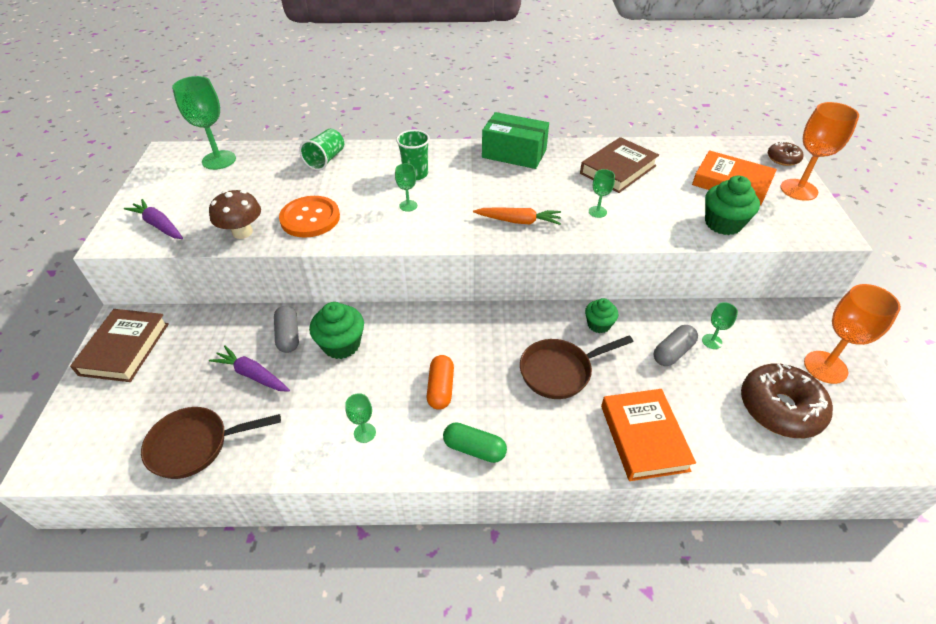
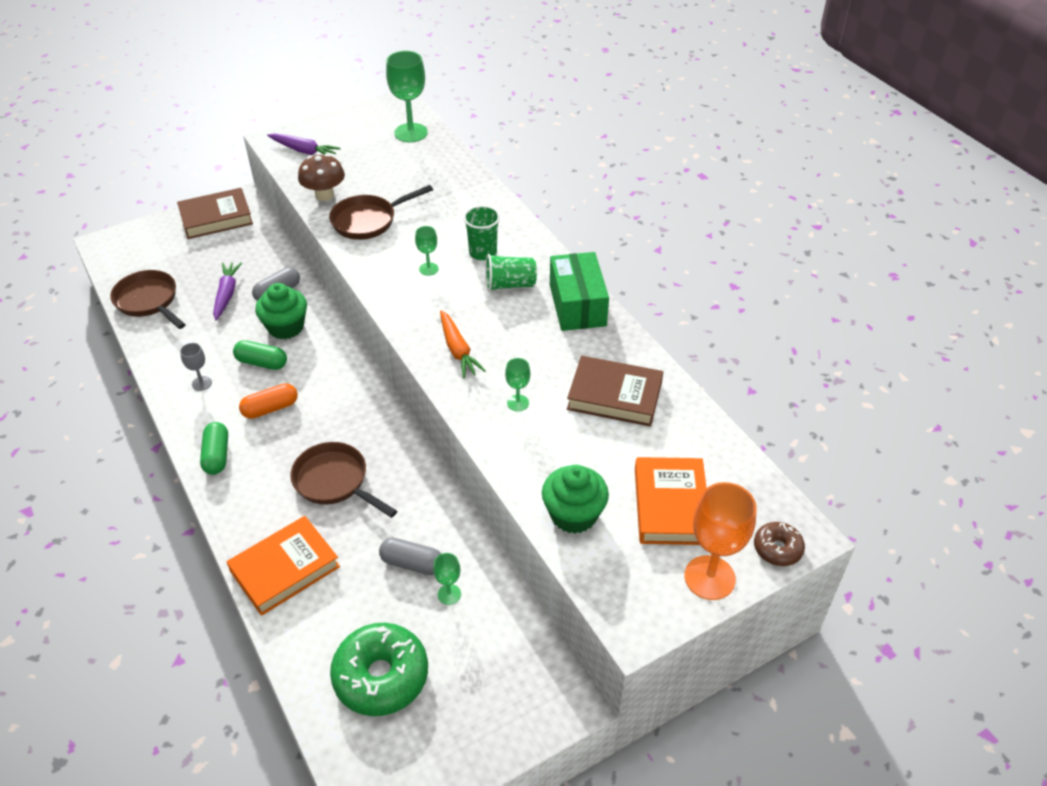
camera: 60 degrees right, 0 degrees up
purple carrot [124,199,183,239] -> purple carrot turned 105 degrees clockwise [267,133,341,155]
orange button [279,196,340,238] -> brown pan [329,185,433,240]
green cup [299,129,344,171] -> green cup moved to [486,254,537,291]
green goblet [345,393,376,443] -> grey goblet [180,343,212,391]
green cupcake [585,298,618,333] -> none
brown donut [741,363,833,438] -> green donut [330,623,428,716]
orange goblet [804,284,901,384] -> none
none -> green capsule [233,340,287,370]

